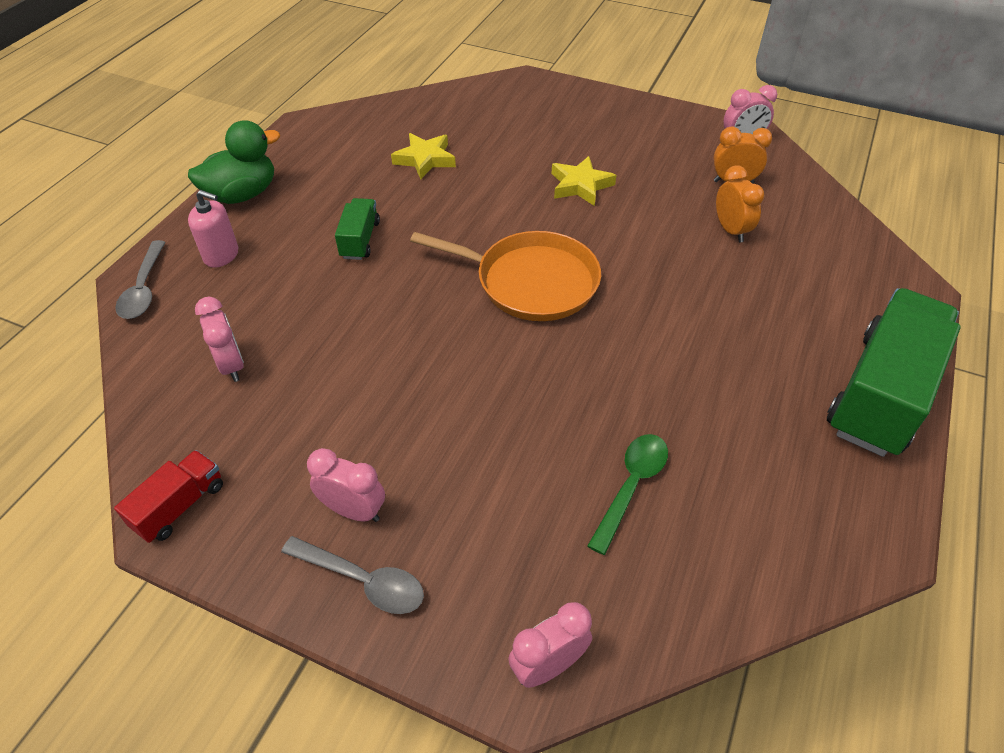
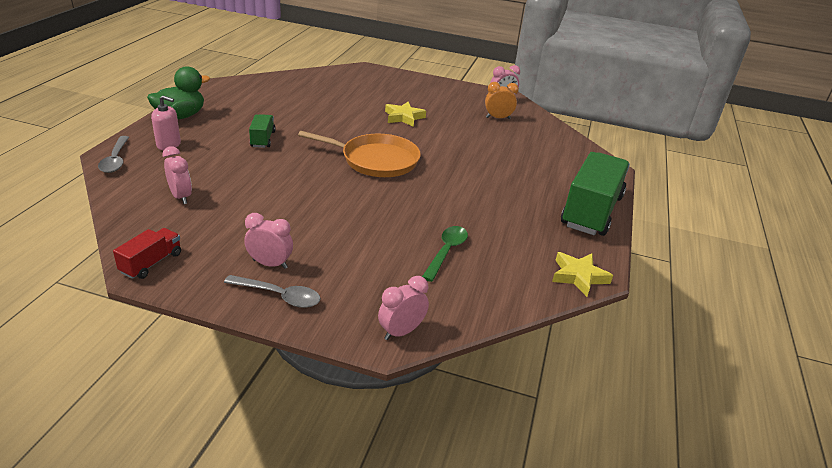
camera: 10 degrees left, 15 degrees down
yellow star [391,133,456,180] -> yellow star moved to [552,252,613,297]
orange clock [716,166,765,243] -> none

